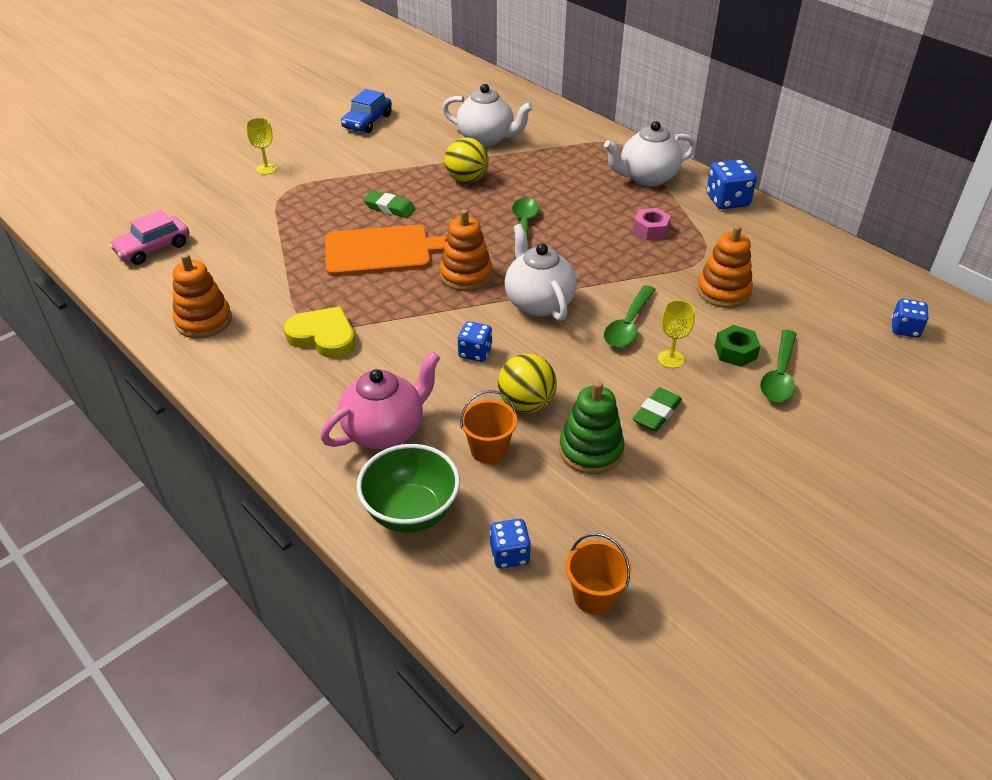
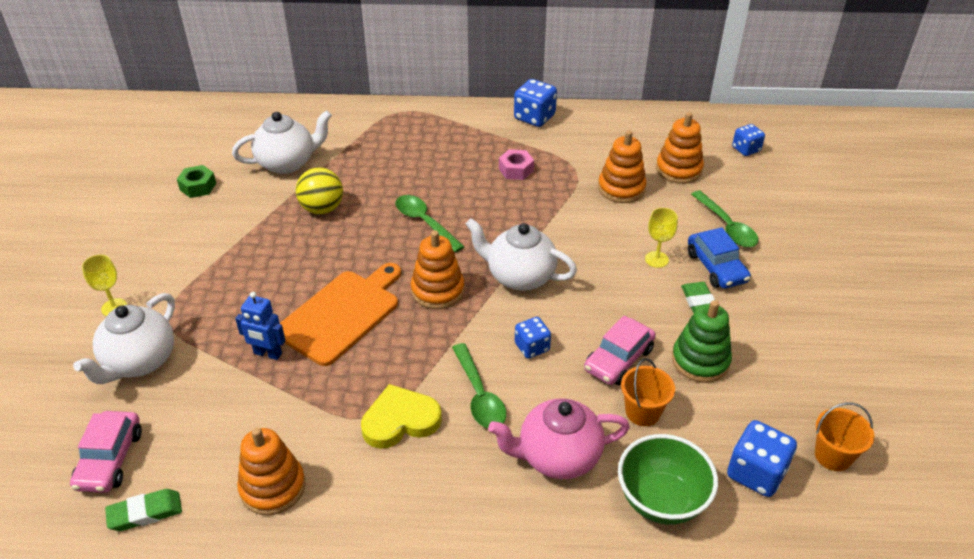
camera: 45 degrees left, 0 degrees up
pink teapot [321,352,440,449] -> pink teapot turned 105 degrees counterclockwise [488,398,630,479]
blue car [341,89,392,133] -> blue car moved to [688,227,751,289]
green eraser [363,191,415,218] -> green eraser moved to [105,489,182,531]
blue dice [490,519,531,568] -> blue dice [727,420,797,497], size x1.55
yellow ball [498,354,557,413] -> pink car [584,316,656,385]
white teapot [604,121,696,186] -> white teapot moved to [73,293,175,384]
green spoon [604,285,656,348] -> green spoon moved to [452,343,506,428]
green nut [715,325,761,367] -> green nut moved to [177,165,216,198]
none -> blue robot [235,292,285,360]
none -> orange stacking toy [656,112,704,184]

